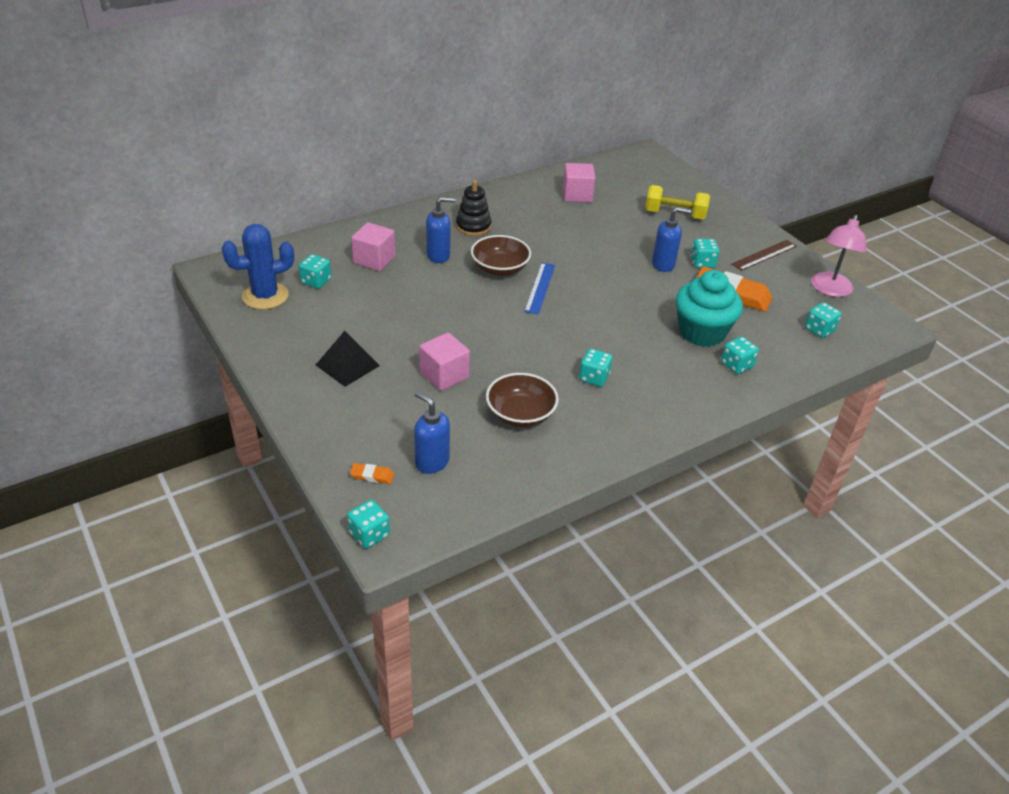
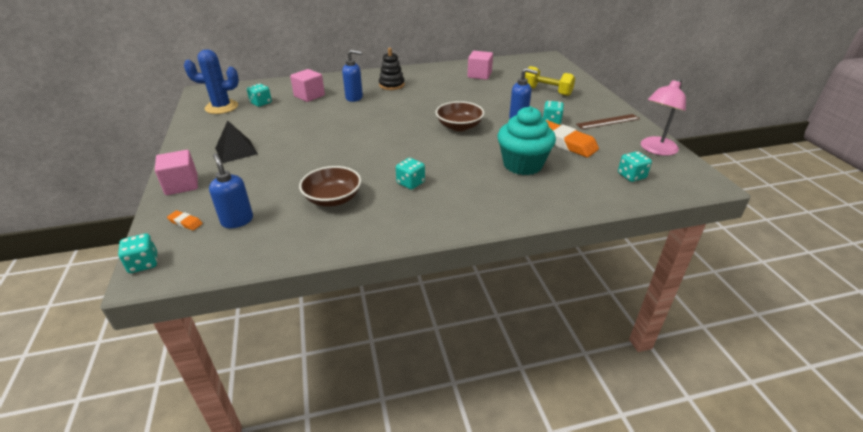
camera: 20 degrees right, 5 degrees down
pink cube [419,332,470,391] -> pink cube moved to [155,150,198,195]
brown bowl [471,235,531,276] -> brown bowl moved to [436,101,484,131]
blue ruler [524,263,555,315] -> none
turquoise dice [721,337,759,374] -> none

